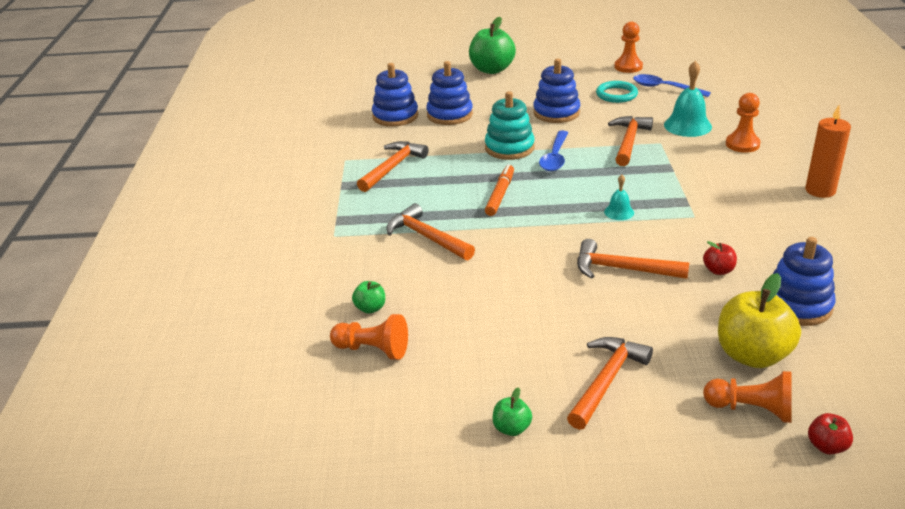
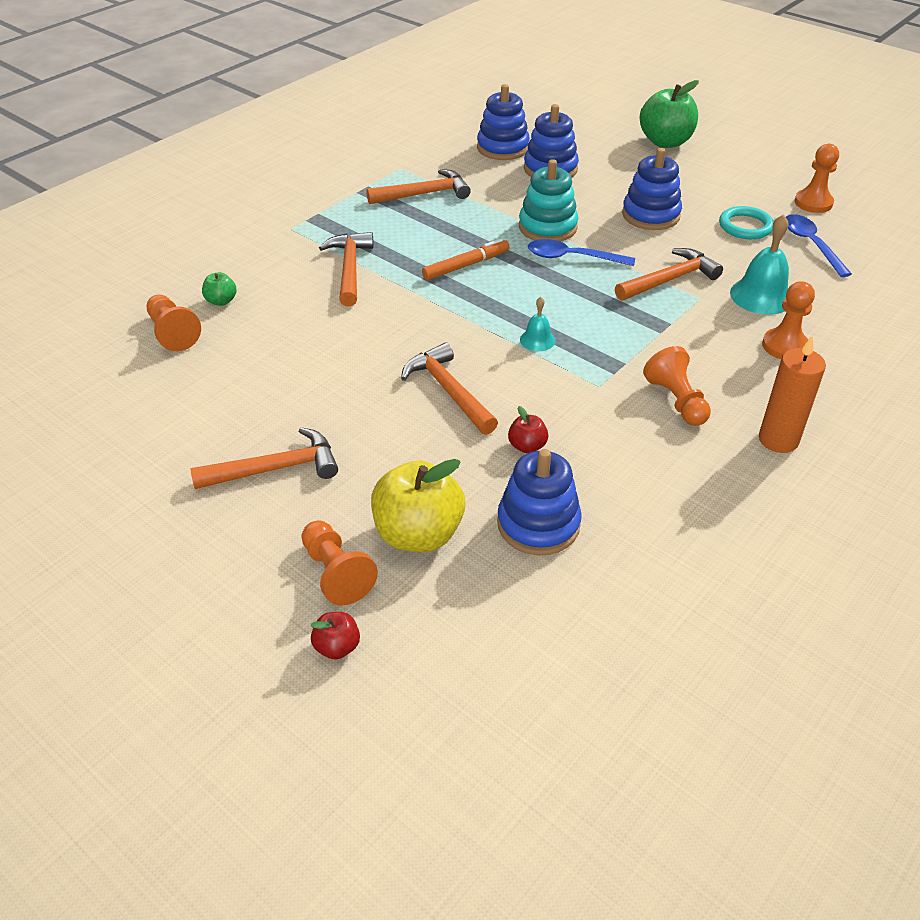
camera: 40 degrees right, 10 degrees up
green apple [493,387,532,436] -> none
blue spoon [539,130,568,171] -> blue spoon turned 45 degrees clockwise [528,239,635,266]
none -> orange pawn [643,346,711,426]

